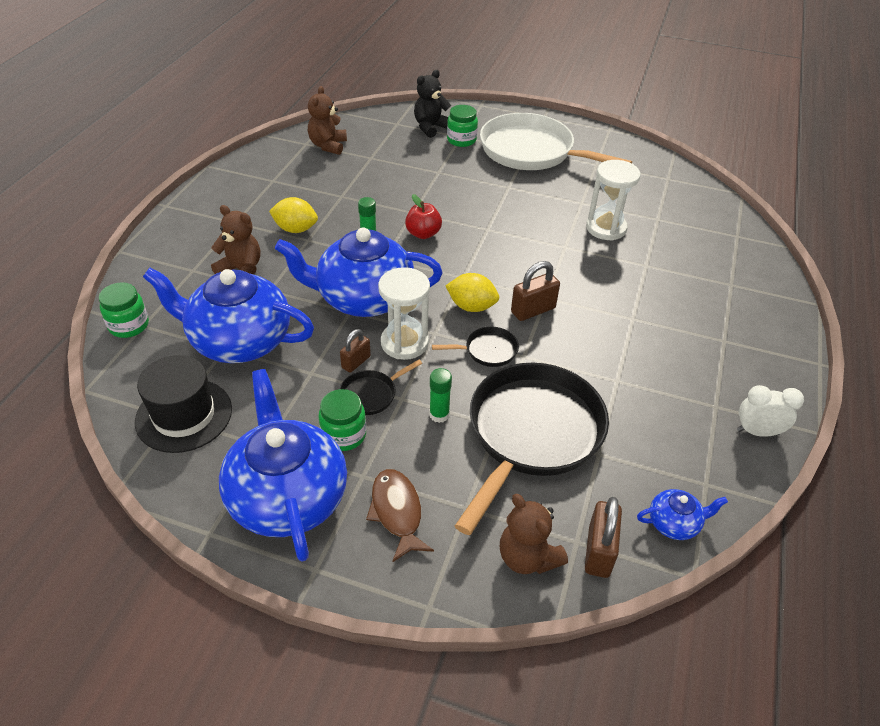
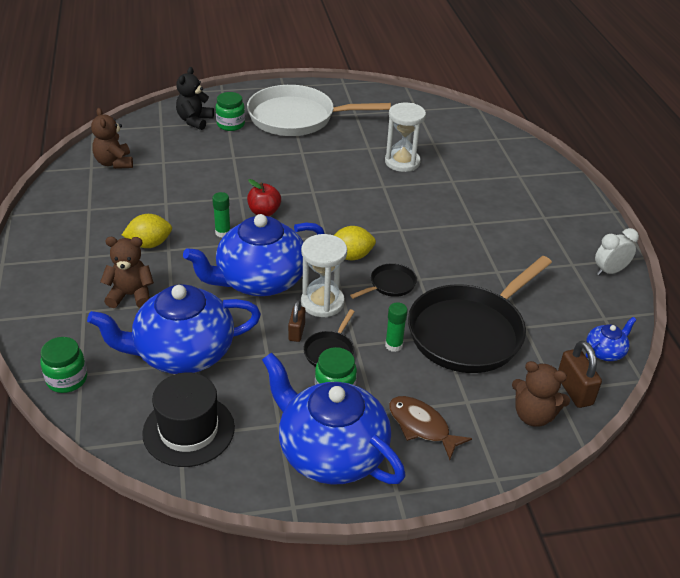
camera: 30 degrees left, 5 degrees down
black pan [455,363,609,535] -> black pan turned 135 degrees counterclockwise [408,256,552,373]
brown padlock [511,261,560,321] -> none

